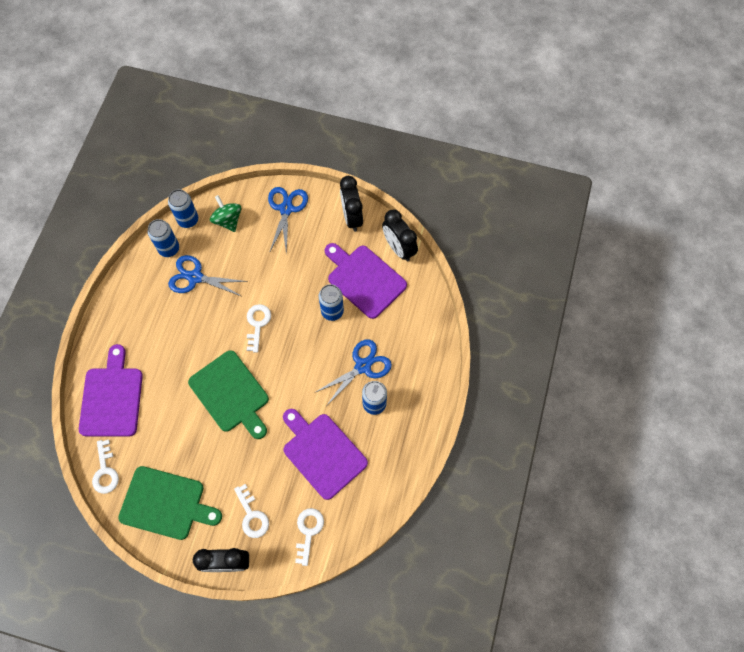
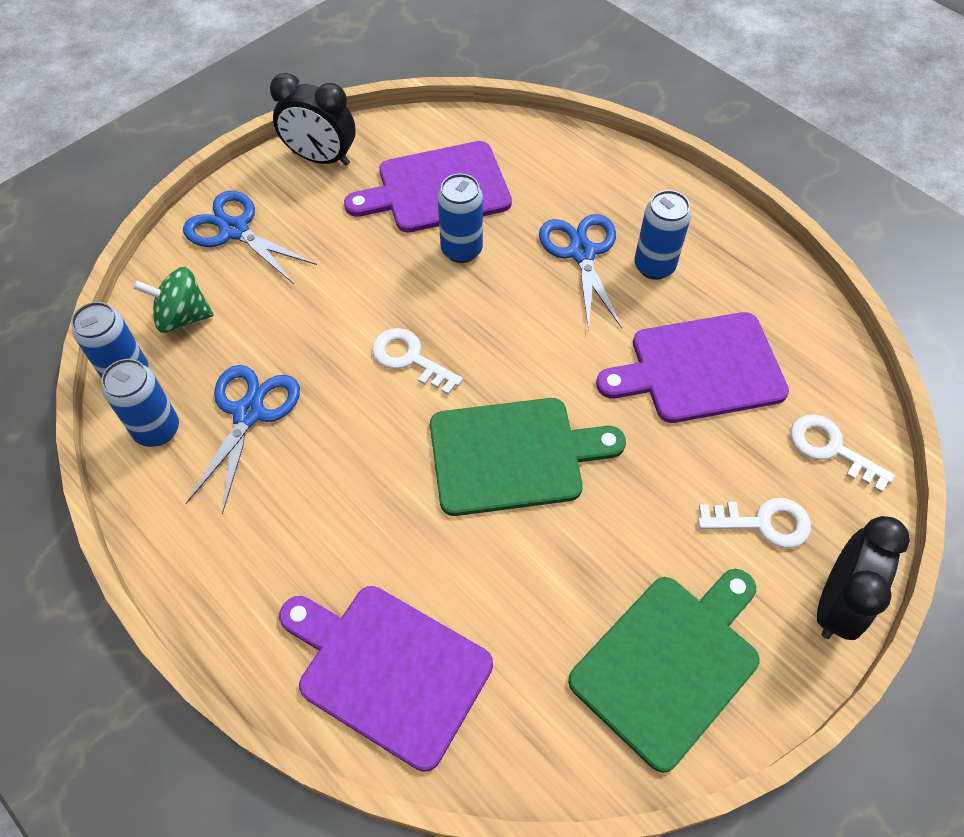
camera: 60 degrees left, 10 degrees down
white key [92,440,119,494] -> none
blue scissors [168,255,248,296] -> blue scissors turned 150 degrees clockwise [185,365,300,514]
black clock [382,209,418,261] -> none

